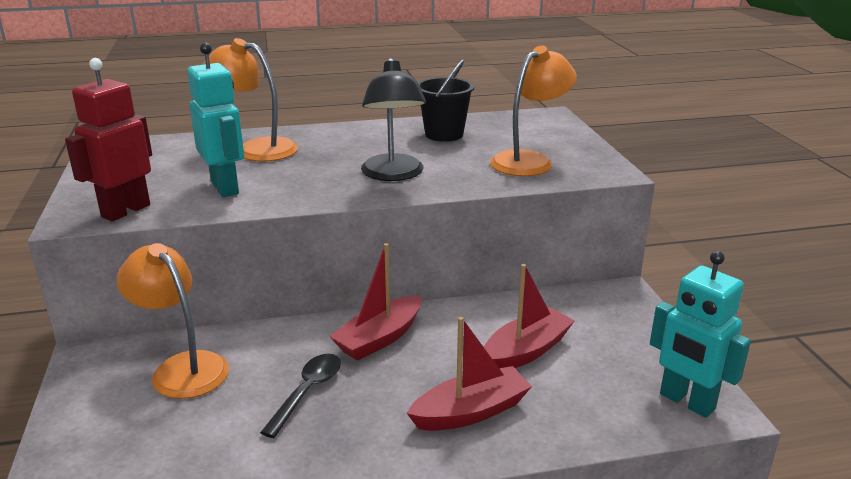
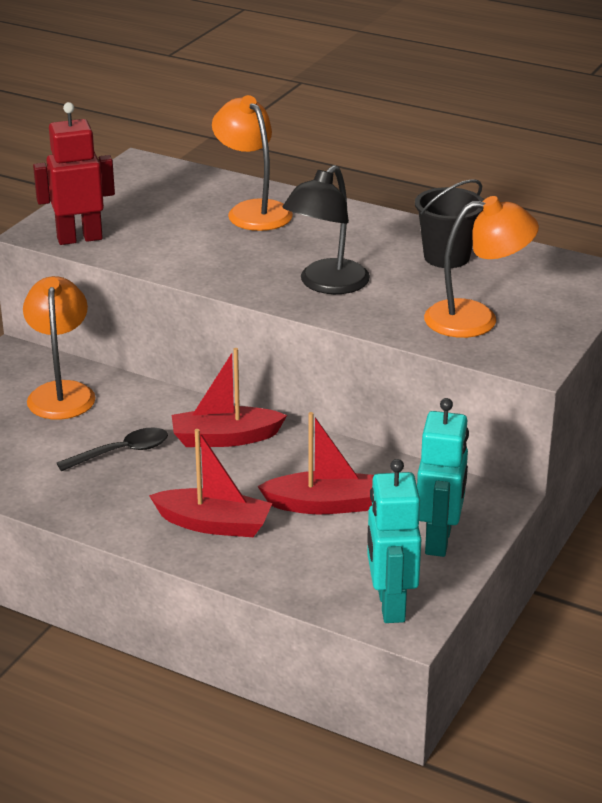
camera: 40 degrees right, 5 degrees up
turquoise robot [187,43,244,197] -> turquoise robot moved to [417,398,469,557]

